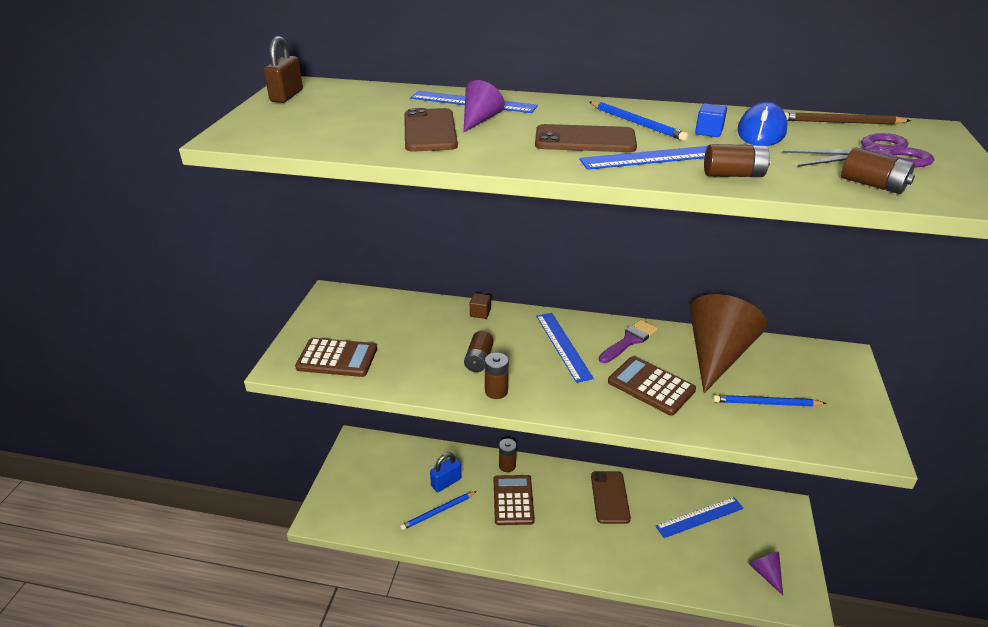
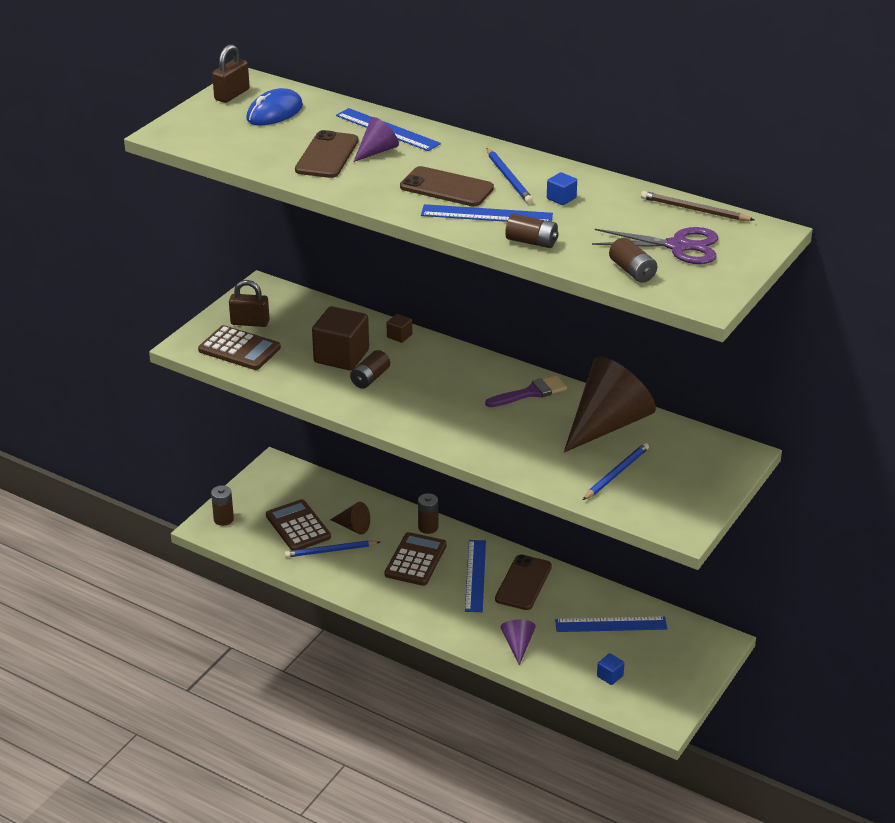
camera: 20 degrees right, 0 degrees up
blue padlock [430,453,462,492] -> brown cone [330,502,370,535]
brown battery [485,353,508,399] -> brown battery moved to [211,485,234,526]
blue ruler [536,313,594,383] -> blue ruler moved to [465,540,486,612]
brown calculator [608,356,696,416] -> brown calculator moved to [266,499,331,550]
blue pencil [713,395,827,406] -> blue pencil turned 105 degrees clockwise [583,443,649,500]
blue mouse [737,102,787,146] -> blue mouse moved to [246,88,303,125]
purple cone [749,552,783,595] -> purple cone moved to [501,620,536,665]
none -> brown padlock [229,280,270,327]
none -> brown cube [312,306,369,371]
none -> blue cube [597,653,624,685]

